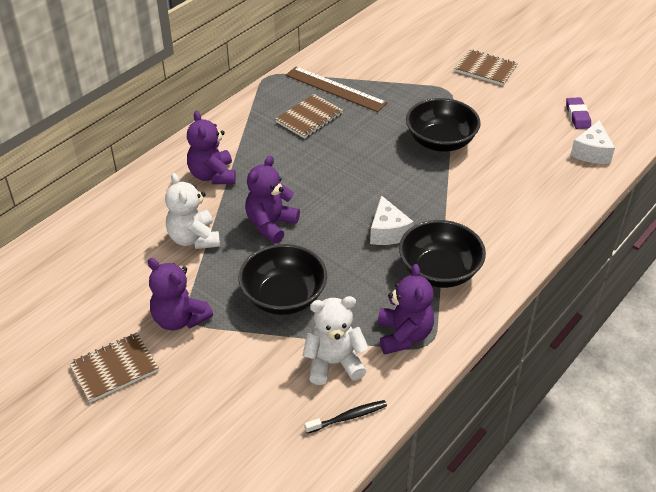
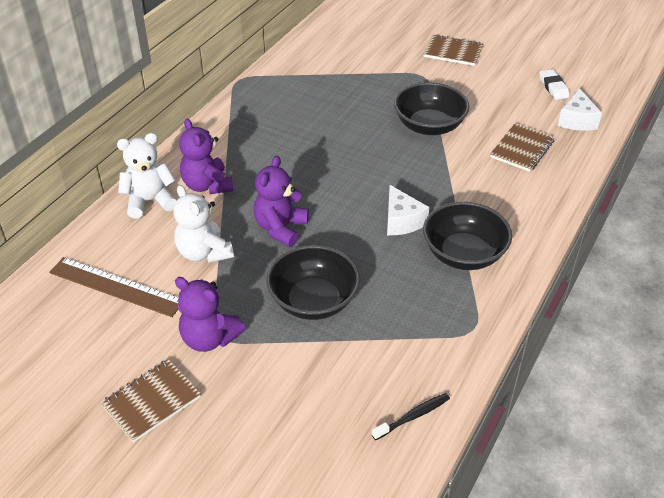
camera: 10 degrees left, 0 degrees up
brown notebook [275,94,343,139] -> brown notebook moved to [490,123,555,172]
brown ruler [286,67,388,112] -> brown ruler moved to [49,257,179,317]
white teddy bear [303,296,369,385] -> white teddy bear moved to [117,133,176,218]
purple teddy bear [378,264,434,354] -> none
purple eraser [566,97,591,129] -> white eraser [540,69,569,100]

